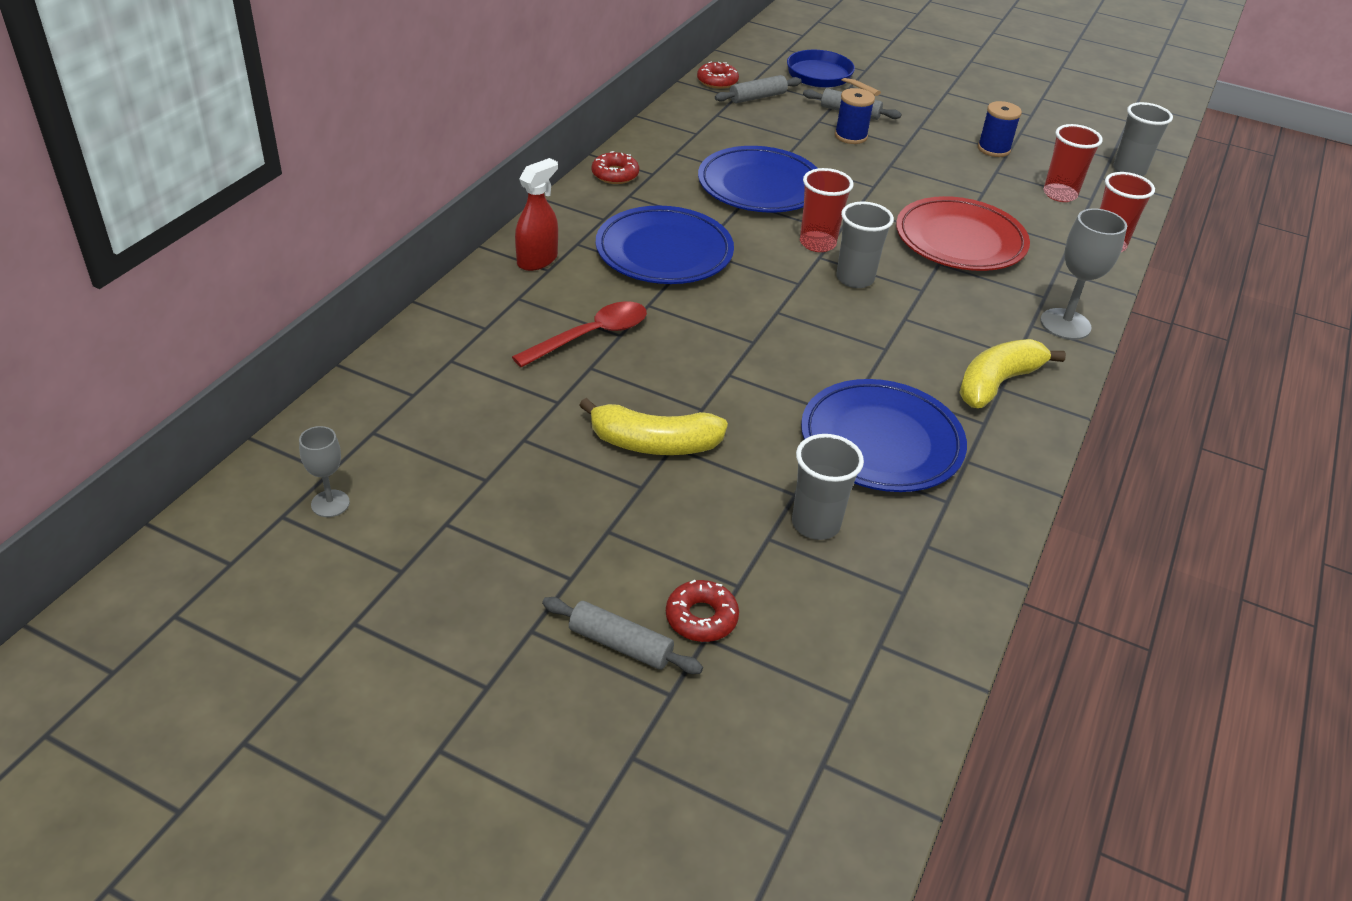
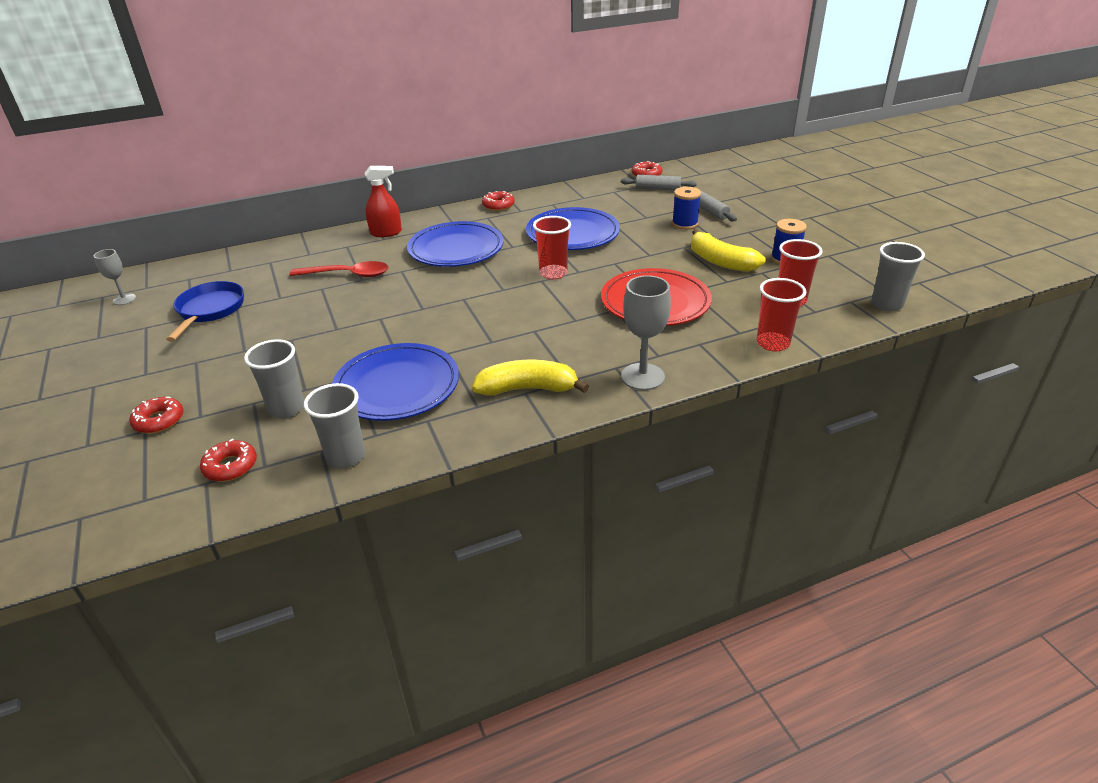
camera: 45 degrees right, 5 degrees down
grey rolling pin [542,597,703,674] -> none
yellow banana [579,398,728,455] -> yellow banana moved to [691,229,766,272]
blue pan [787,50,881,96] -> blue pan moved to [166,281,244,342]
grey cup [836,202,894,288] -> grey cup moved to [304,383,365,468]
none -> red donut [200,439,257,482]

